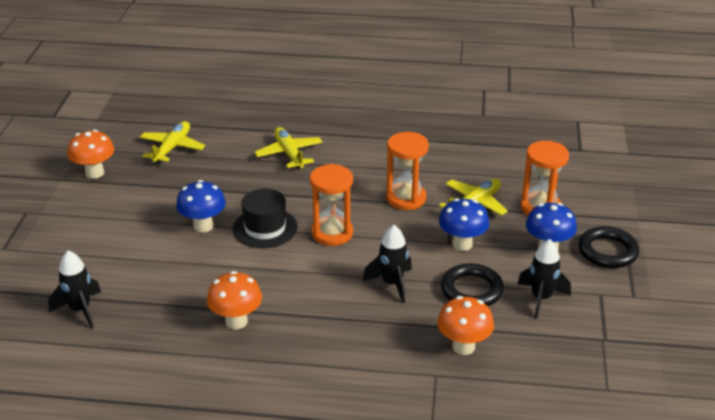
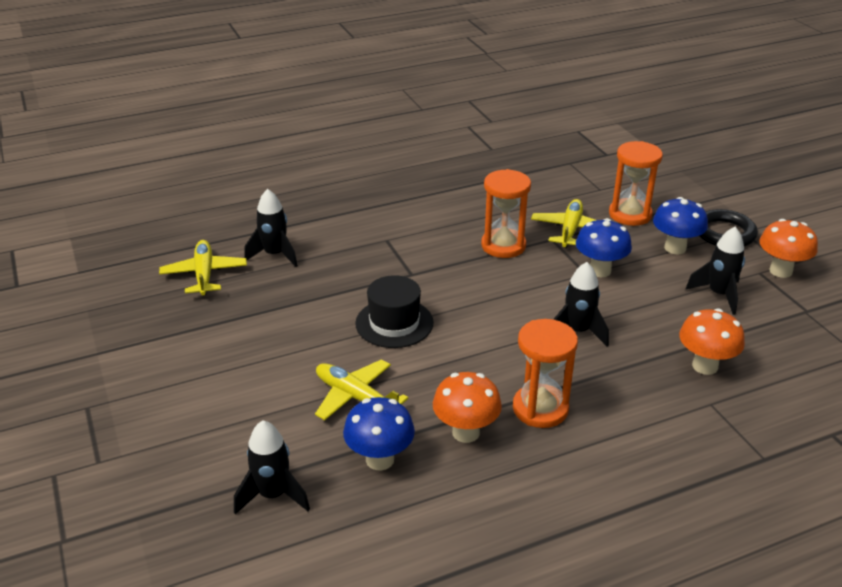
camera: 30 degrees left, 0 degrees up
orange mushroom [68,130,114,179] -> orange mushroom moved to [759,219,818,278]
blue mushroom [176,180,226,233] -> blue mushroom moved to [343,397,415,471]
yellow plane [254,127,323,169] -> yellow plane moved to [315,359,408,420]
orange hourglass [310,164,353,246] -> orange hourglass moved to [513,319,578,428]
black ring [441,263,504,306] -> none
none -> black rocket [244,189,298,267]

